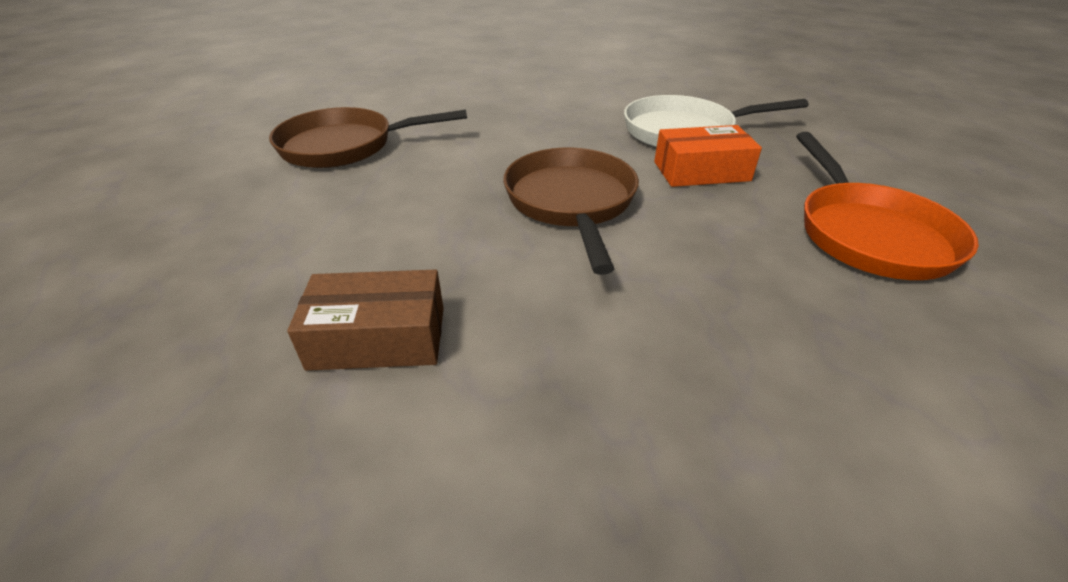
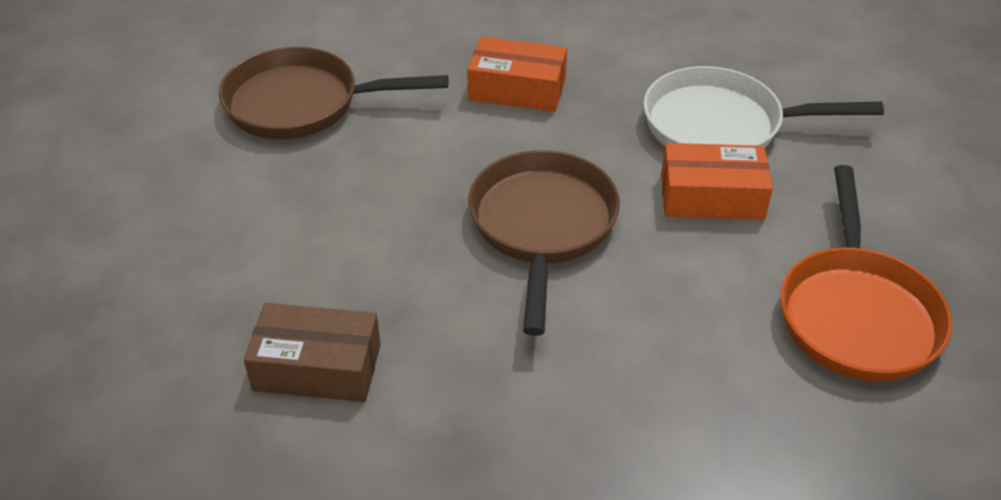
camera: 10 degrees right, 5 degrees up
none -> orange box [467,36,567,112]

